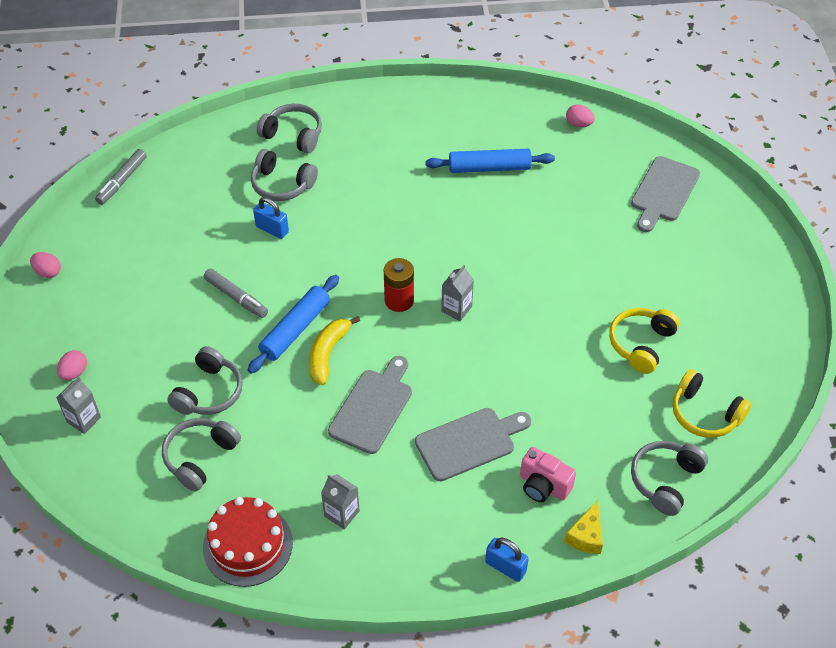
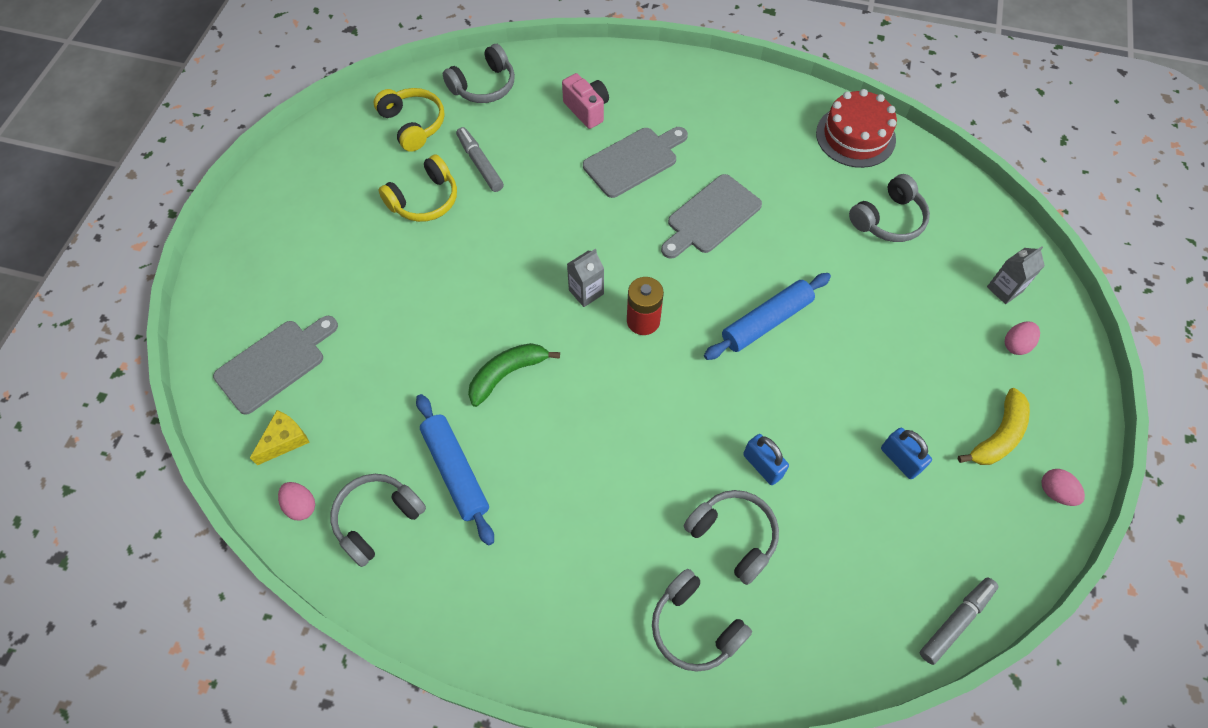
camera: 160 degrees left, 10 degrees up
grey headphones [167,346,243,415] -> grey headphones moved to [330,474,426,567]
grey marker [204,268,268,318] -> grey marker moved to [456,127,504,192]
yellow banana [309,316,360,385] -> yellow banana moved to [958,388,1030,465]
grey carton [321,474,360,529] -> none
grey cutting board [415,408,531,481] -> grey cutting board turned 150 degrees clockwise [583,127,688,198]
blue rolling pin [426,149,555,173] -> blue rolling pin turned 45 degrees clockwise [416,394,494,545]
blue padlock [485,538,529,582] -> blue padlock moved to [881,428,932,479]
yellow cheese [564,500,603,554] -> yellow cheese moved to [250,410,310,465]
none -> green banana [468,343,560,407]

